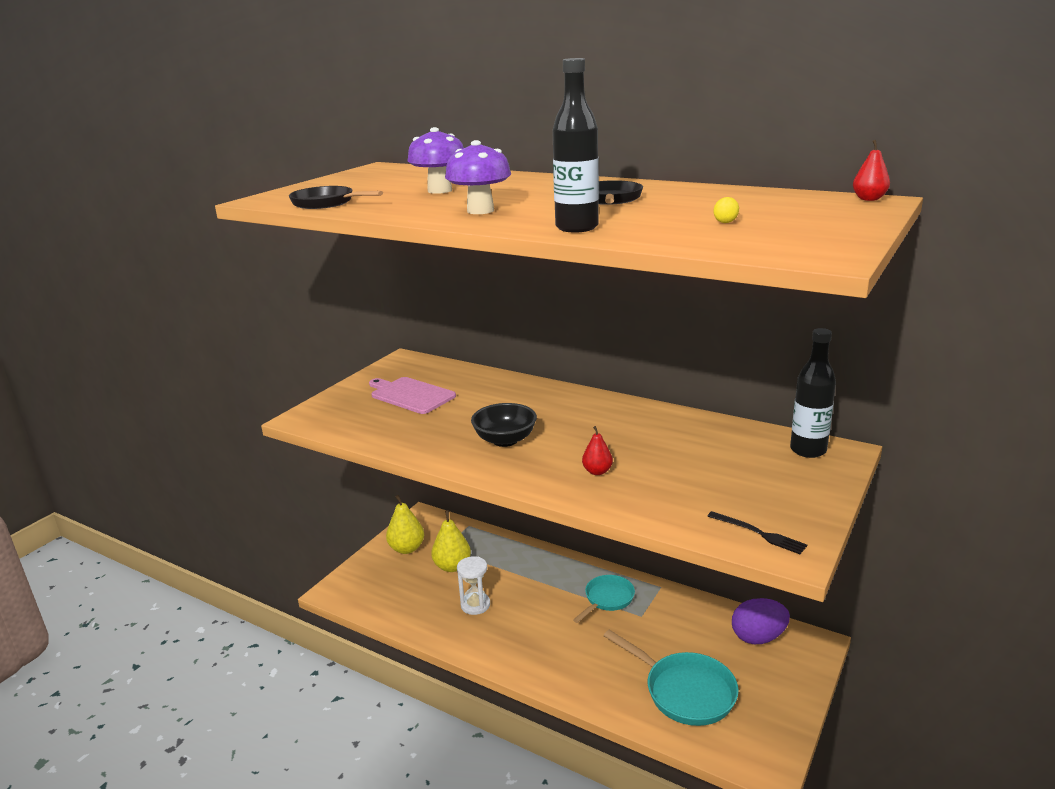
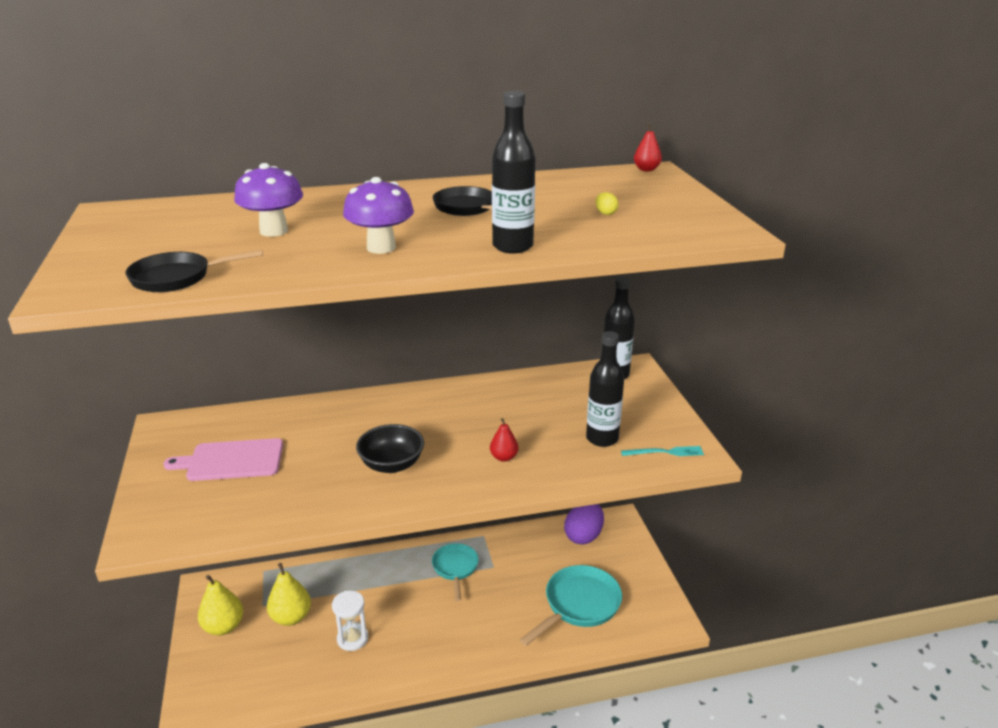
camera: 45 degrees left, 5 degrees up
turquoise pan [604,630,739,726] -> turquoise pan turned 45 degrees counterclockwise [520,565,622,646]
black fork [708,511,807,554] -> turquoise fork [621,446,704,456]
none -> black bottle [586,331,624,447]

